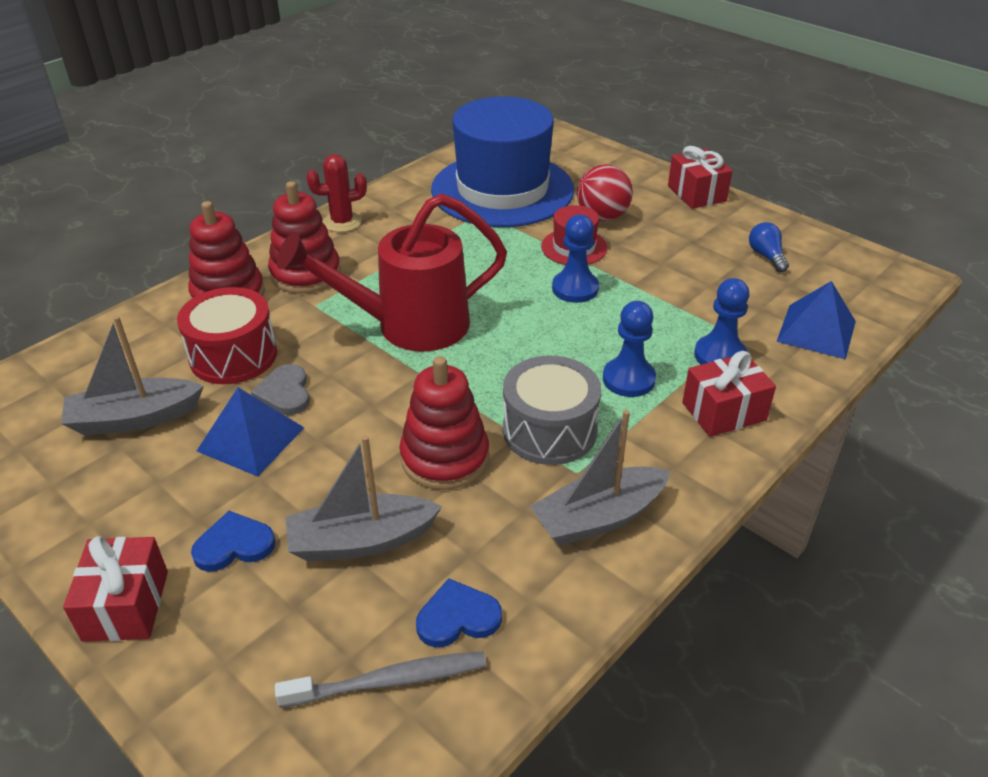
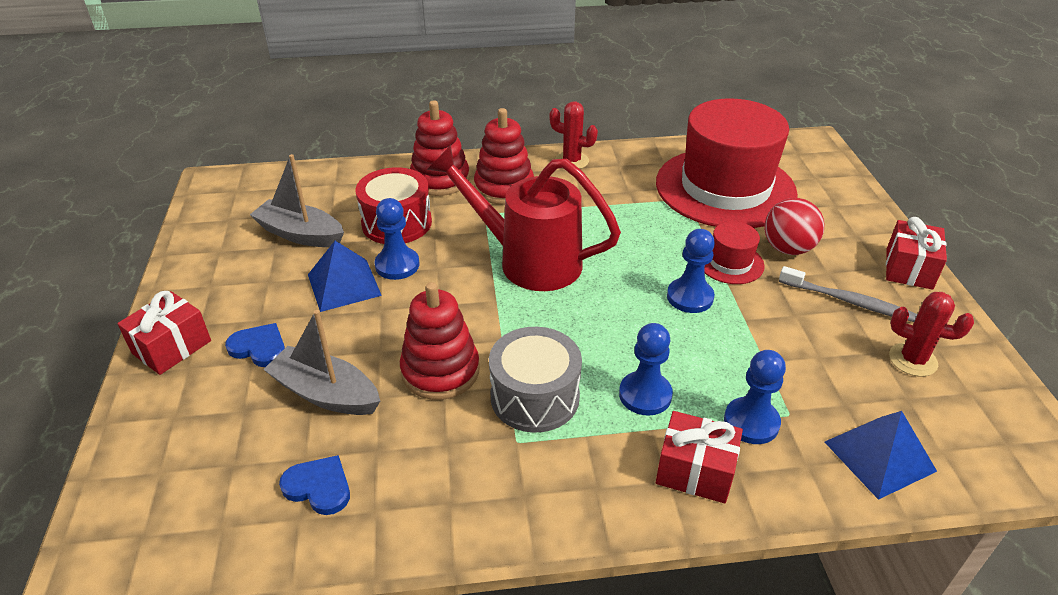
camera: 40 degrees right, 0 degrees up
grey heart [251,364,310,415] -> blue pawn [374,198,419,280]
grey toothbrush [275,652,486,708] -> grey toothbrush moved to [779,266,917,322]
blue hat [431,97,574,227] -> red hat [656,98,798,228]
grey boat [530,410,670,546] -> none
blue light bulb [749,222,789,272] -> red cactus [889,292,974,377]

